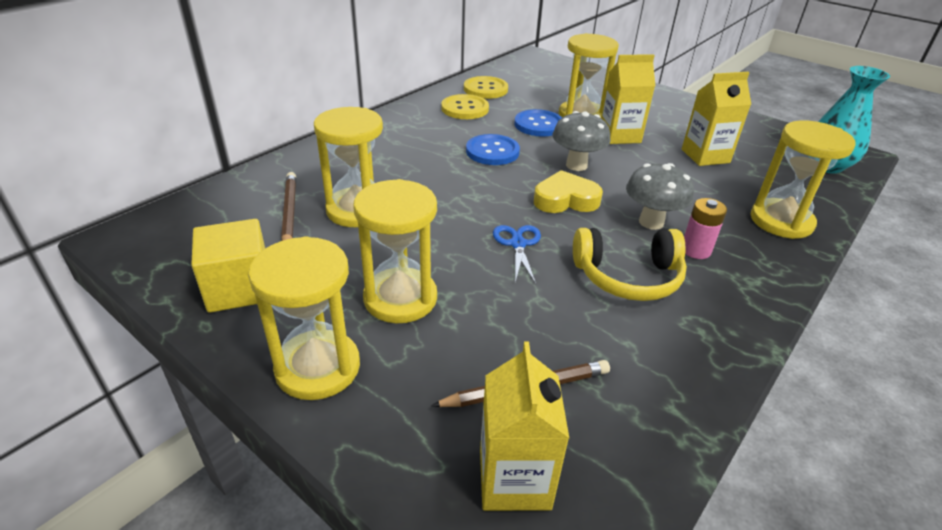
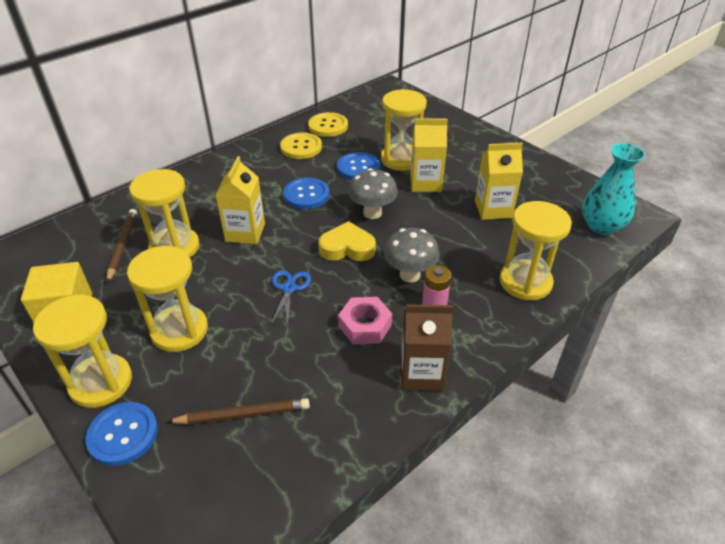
camera: 10 degrees right, 5 degrees up
yellow carton [480,341,569,511] -> yellow carton moved to [215,156,265,244]
yellow headphones [573,228,687,301] -> pink nut [338,297,392,344]
none -> blue button [86,402,158,466]
none -> brown carton [401,304,453,391]

